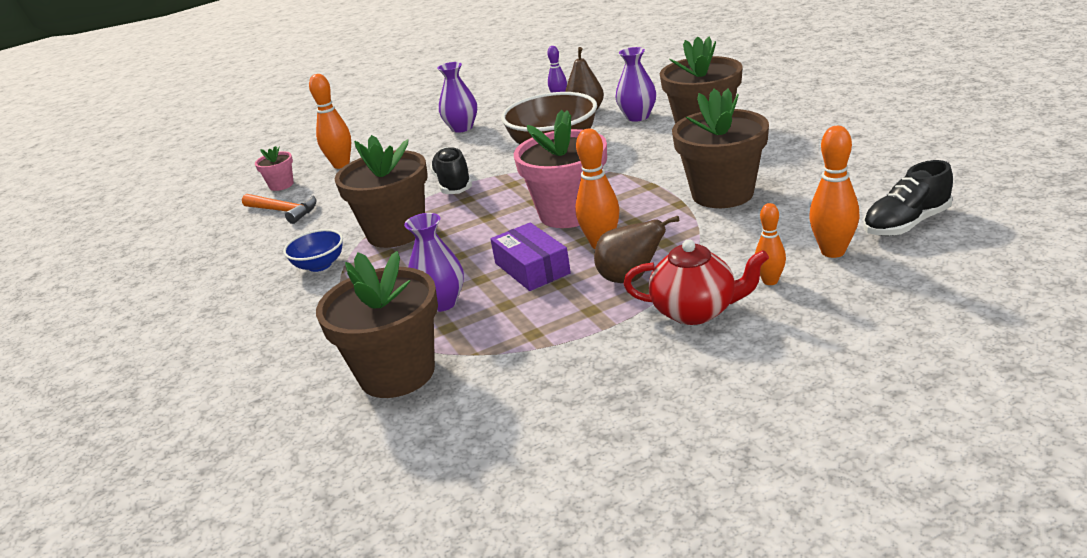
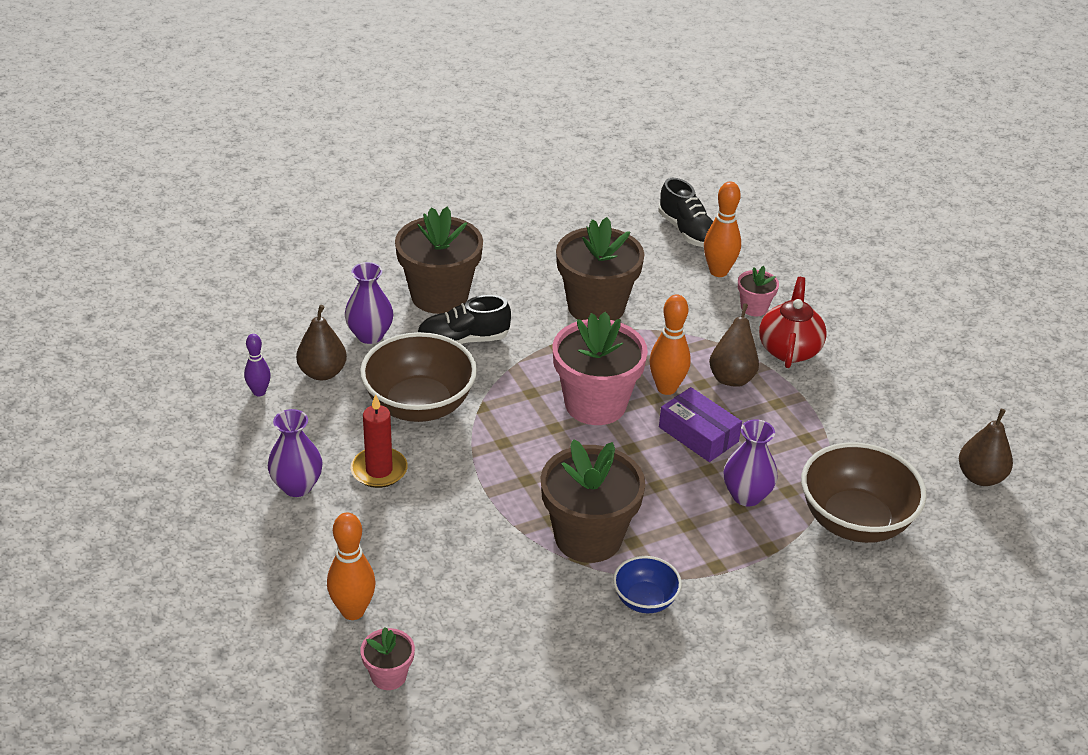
camera: 95 degrees left, 10 degrees up
orange hammer [242,194,317,224] -> none
brown flower pot [316,251,438,398] -> brown bowl [801,442,927,543]
black shoe [430,147,472,194] -> black shoe moved to [417,295,511,344]
purple box [491,222,571,291] -> purple box turned 75 degrees clockwise [659,387,742,462]
orange bowling pin [755,203,786,285] -> pink flower pot [738,266,779,316]
none -> red candle [351,394,407,488]
none -> brown pear [959,409,1013,486]

